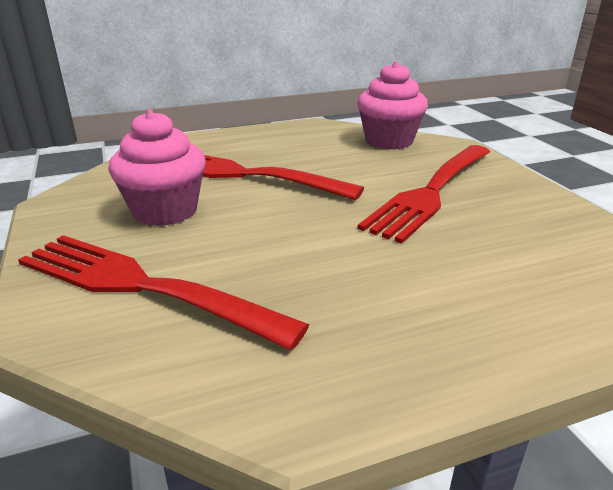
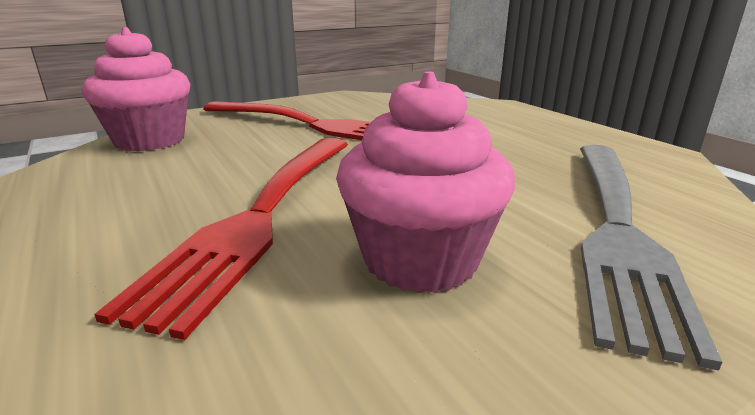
camera: 100 degrees left, 5 degrees down
red fork [18,235,309,350] -> grey fork [580,145,722,371]

